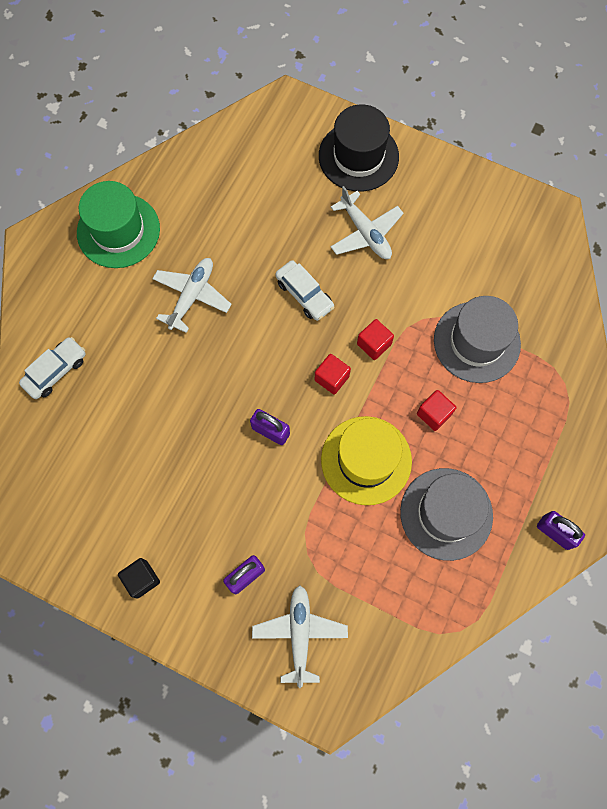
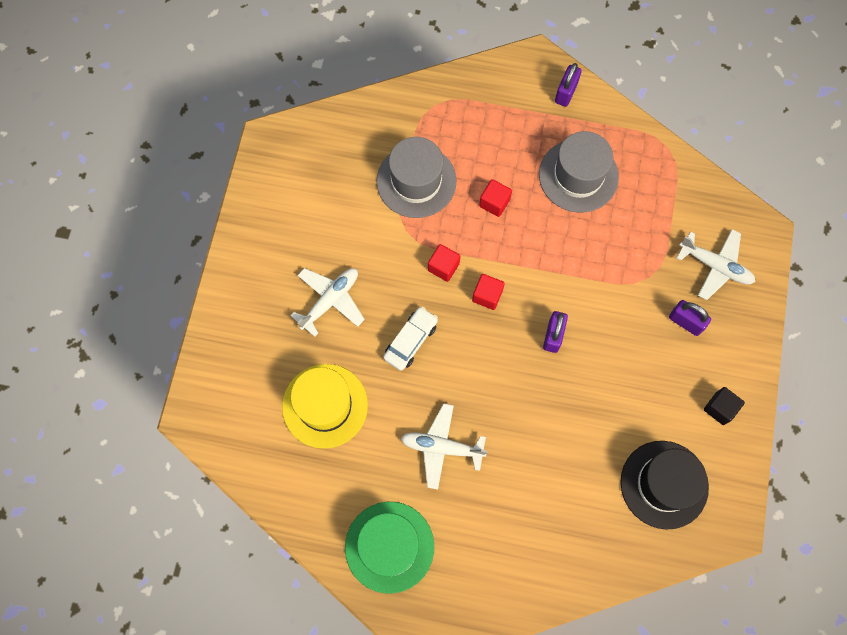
camera: 105 degrees left, 0 degrees up
white car [19,337,86,399] -> none
white plane [252,585,348,688] -> white plane turned 135 degrees counterclockwise [677,229,755,300]
black hat [319,104,399,192] -> black hat moved to [620,441,709,529]
yellow hat [321,416,412,505] -> yellow hat moved to [282,364,368,449]

